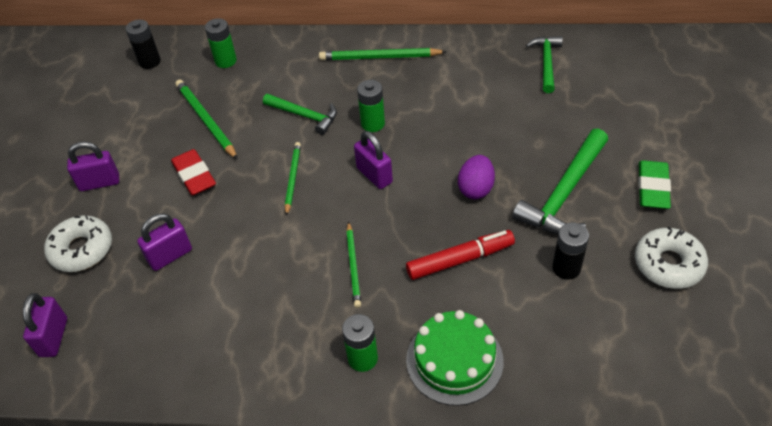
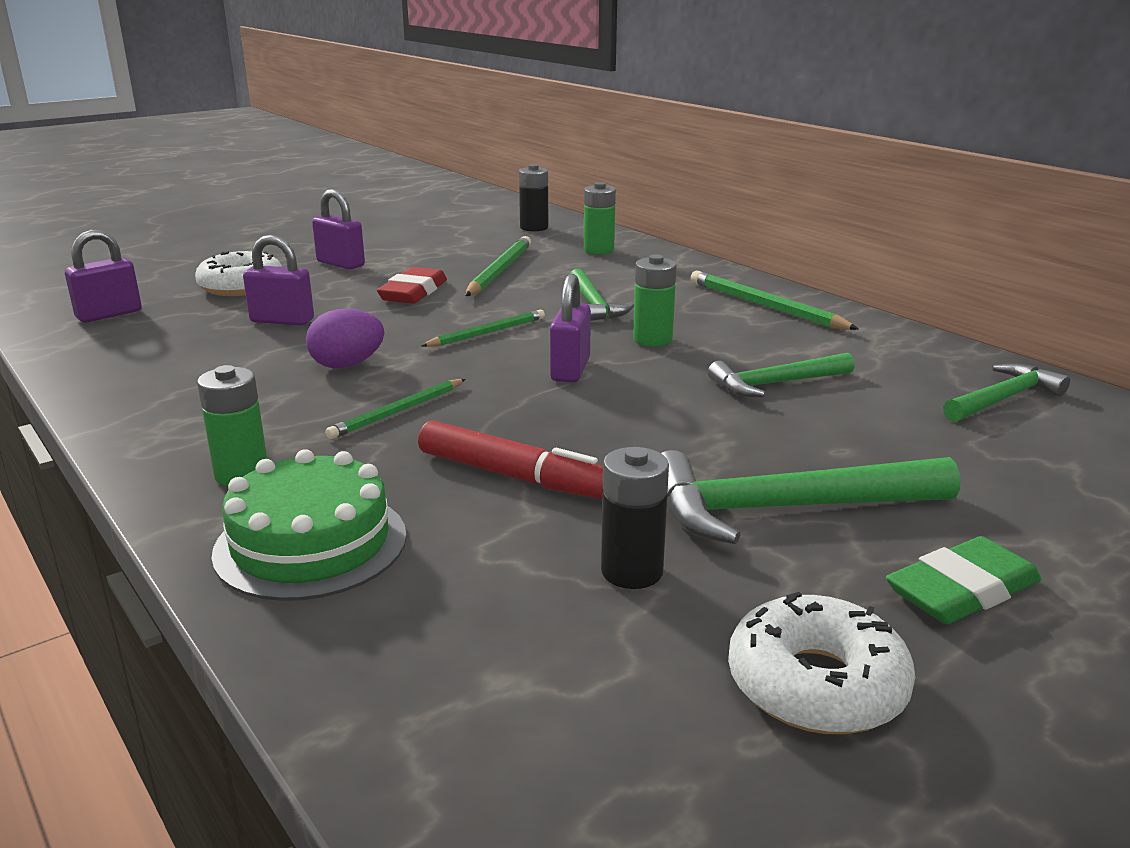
camera: 45 degrees right, 25 degrees down
purple egg [458,155,495,199] -> purple egg moved to [306,309,384,368]
none -> green hammer [708,353,855,397]

